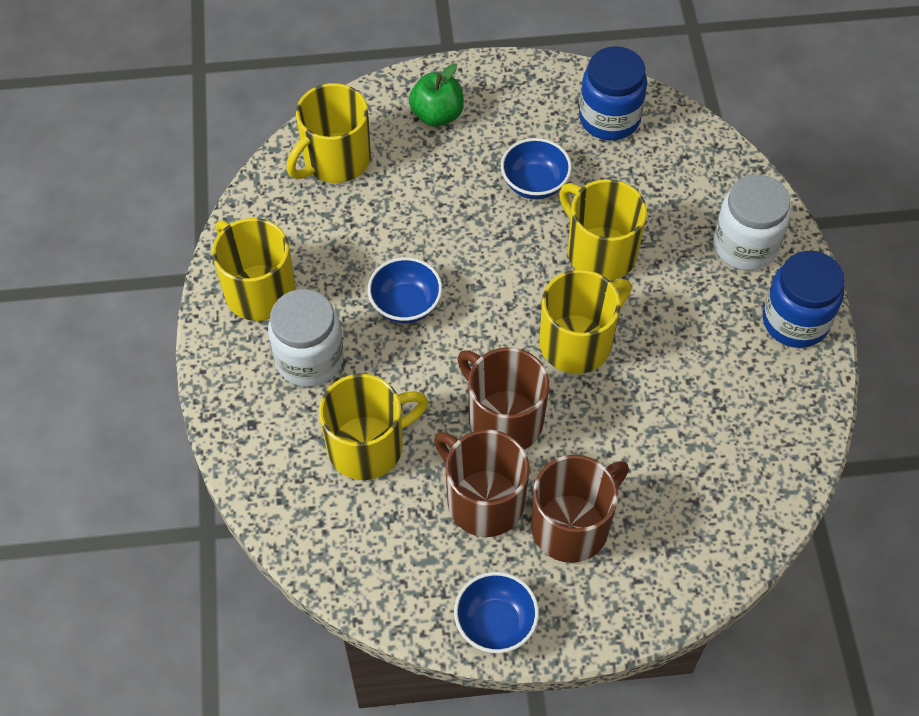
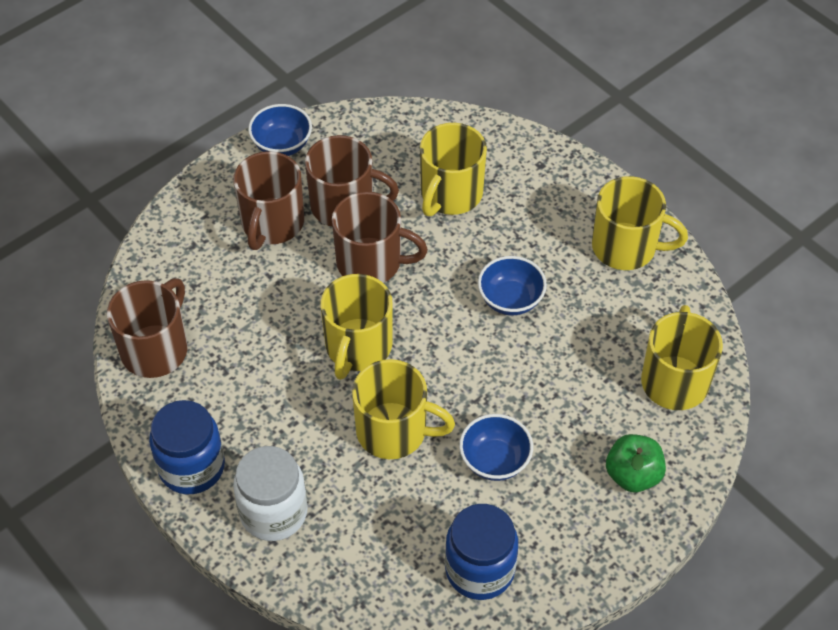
camera: 145 degrees right, 5 degrees down
white jar [268,289,344,387] -> none
none -> brown mug [107,278,187,378]

